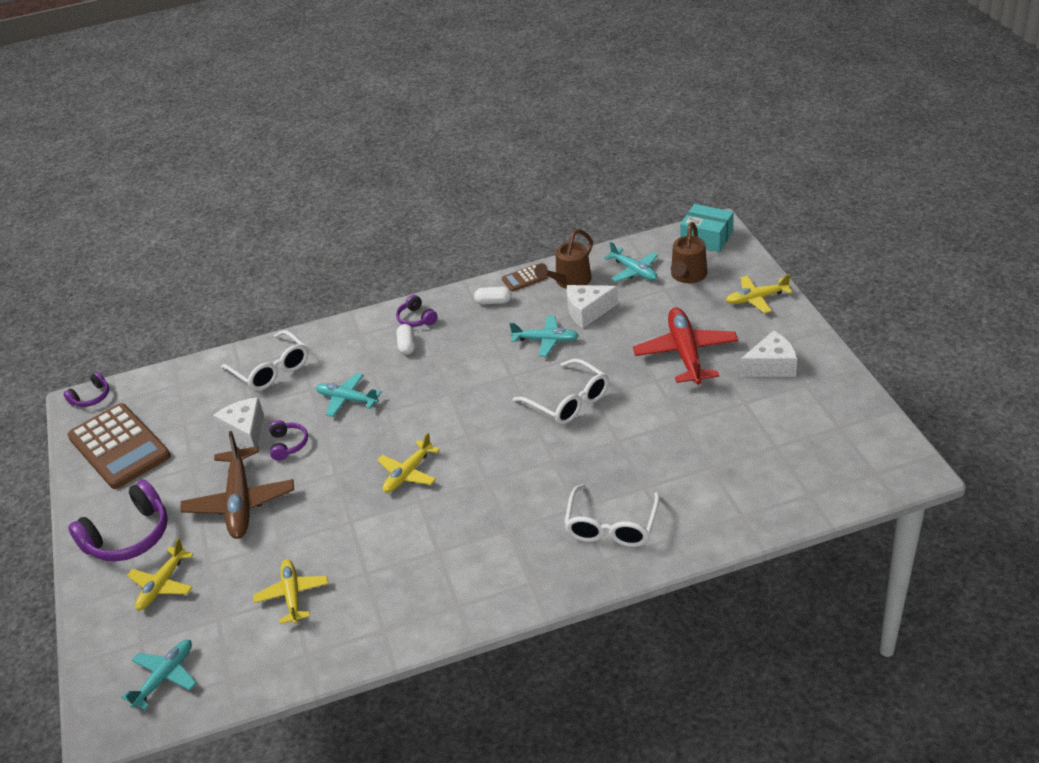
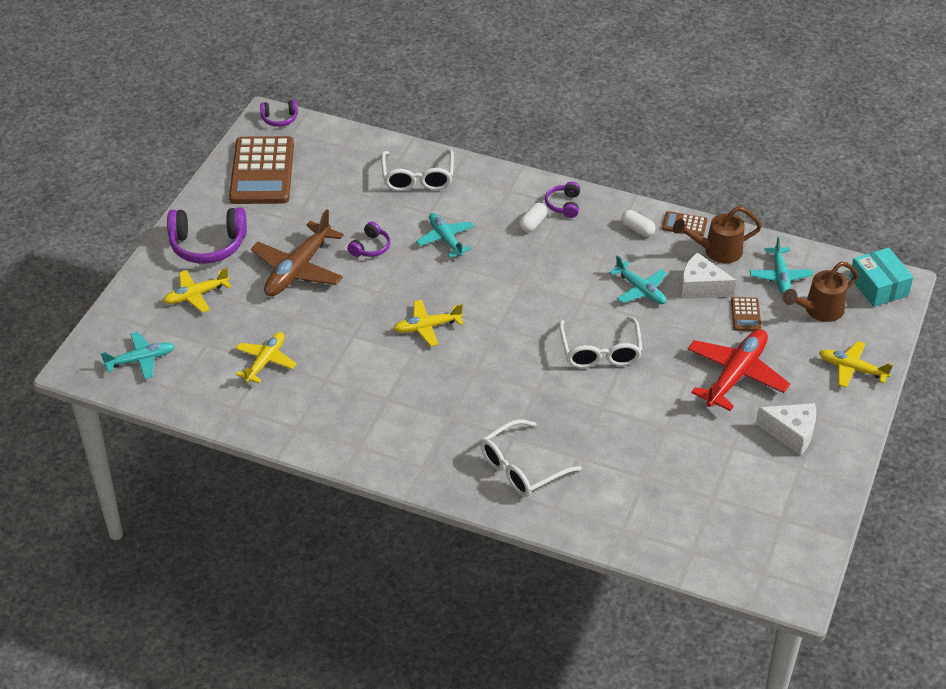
camera: 35 degrees right, 5 degrees up
white cheese [213,397,264,448] -> none
none -> brown calculator [731,297,761,331]

